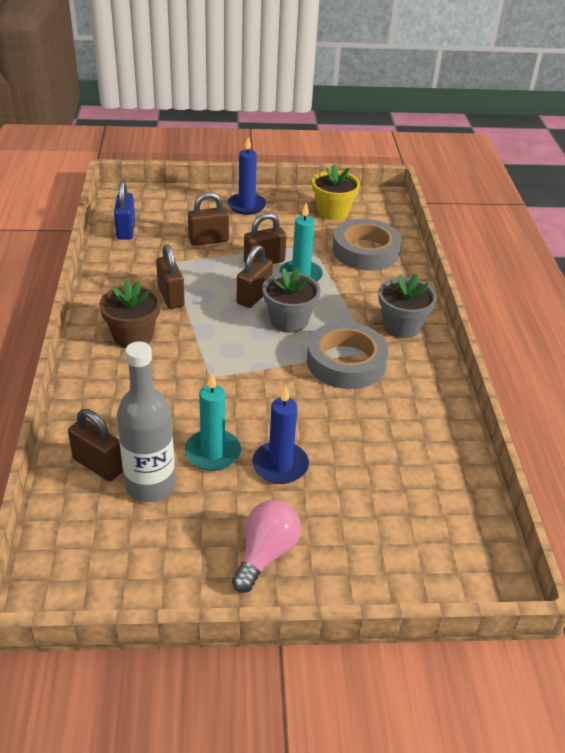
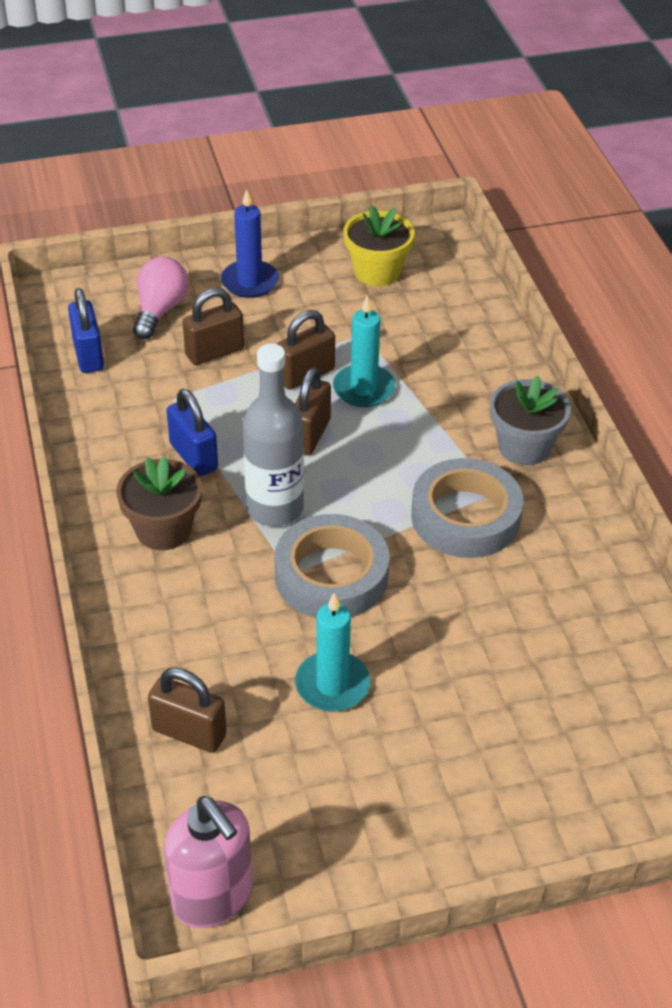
camera: 10 degrees left, 5 degrees up
grey bottle [117,341,175,502] -> grey bottle moved to [243,344,304,527]
brown padlock [156,244,185,309] -> blue padlock [166,389,218,477]
pink light bulb [232,500,301,593] -> pink light bulb moved to [133,257,189,339]
blue candle [252,386,309,484] -> none
grey flower pot [262,267,321,333] -> none
grey tape [333,219,402,270] -> grey tape moved to [274,514,390,618]
none -> pink soap dispenser [164,796,252,928]

